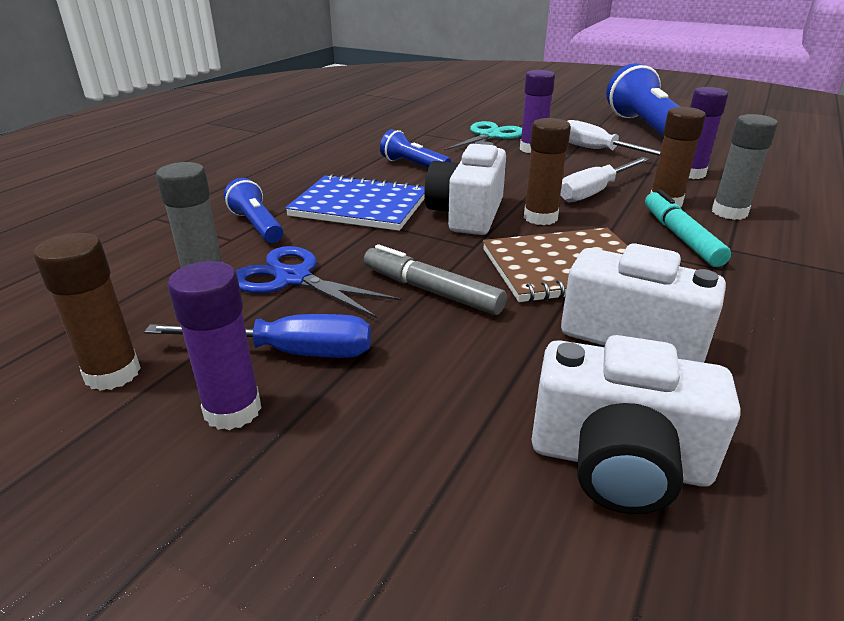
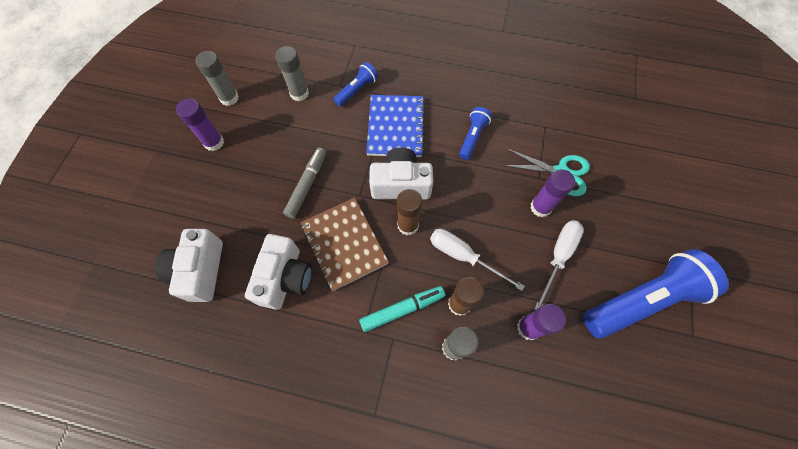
camera: 75 degrees right, 35 degrees up
brown glue stick [34,233,141,391] -> grey glue stick [196,51,239,106]
blue screwdriver [144,314,371,358] -> none
blue scissors [236,246,402,318] -> none

